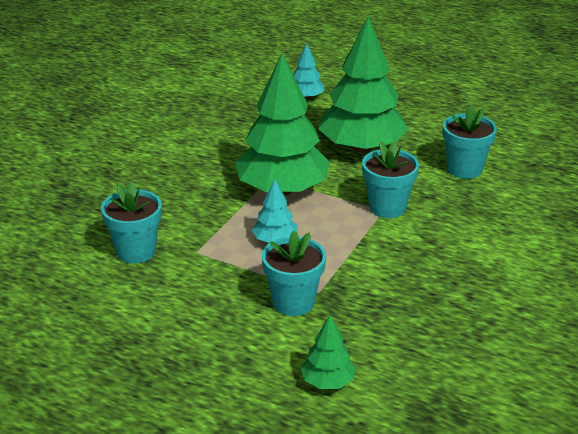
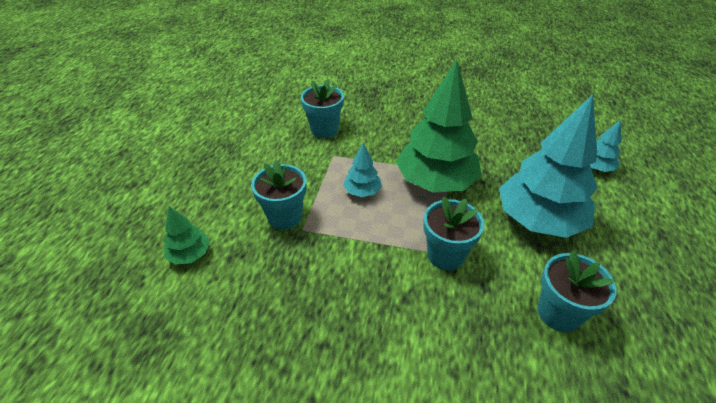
camera: 75 degrees right, 10 degrees up
green tree [318,16,409,153] -> turquoise tree [499,95,598,238]

